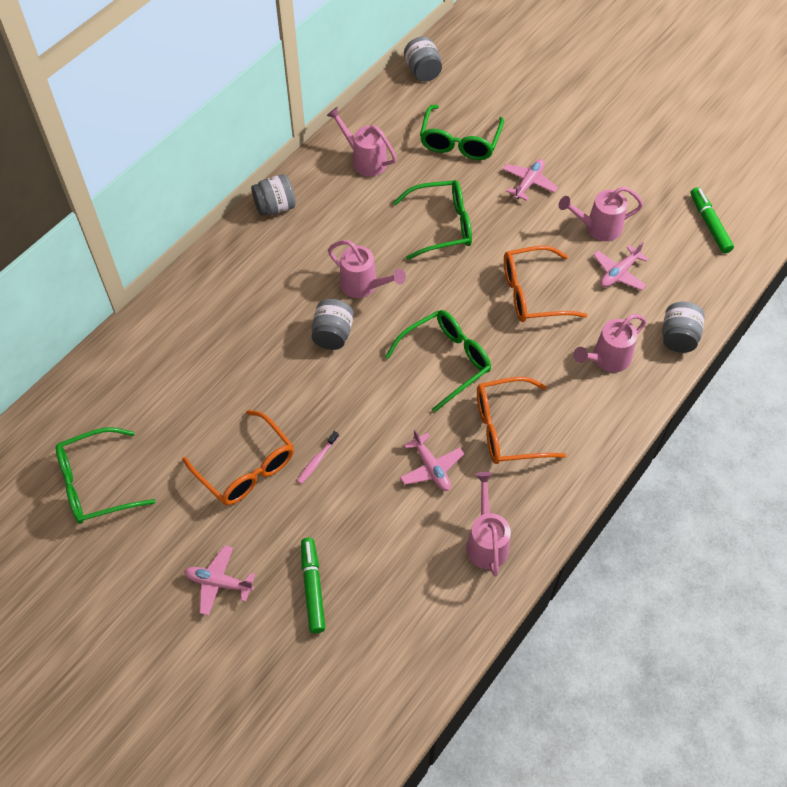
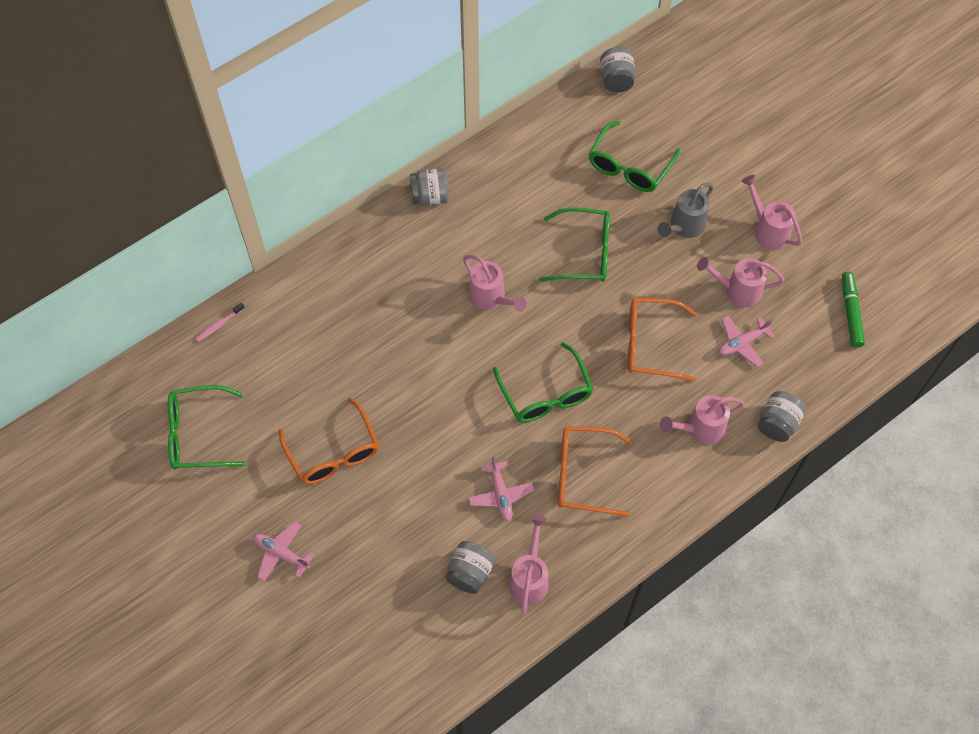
camera: 15 degrees right, 5 degrees up
pink toothbrush [297,431,339,484] -> pink toothbrush moved to [196,303,245,342]
green marker [301,538,325,633] -> none
grey jar [311,299,354,350] -> grey jar moved to [445,541,495,594]
pink watering can [327,107,397,176] -> pink watering can moved to [741,175,803,250]
green glasses [385,310,491,412] -> green glasses turned 90 degrees clockwise [493,342,593,423]
pink plane [503,159,558,201] -> grey watering can [658,183,714,238]

